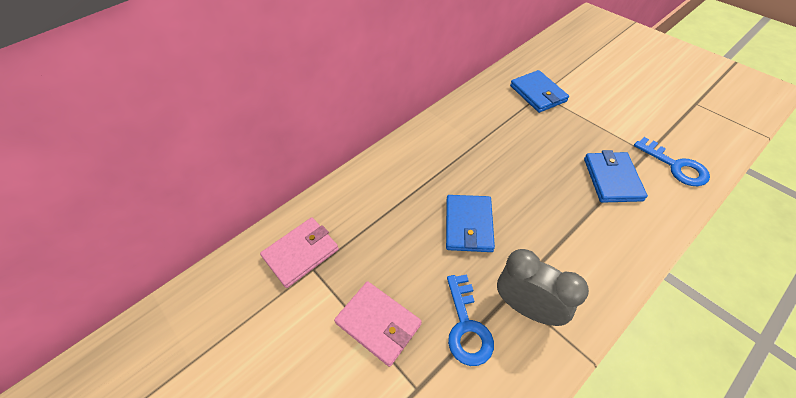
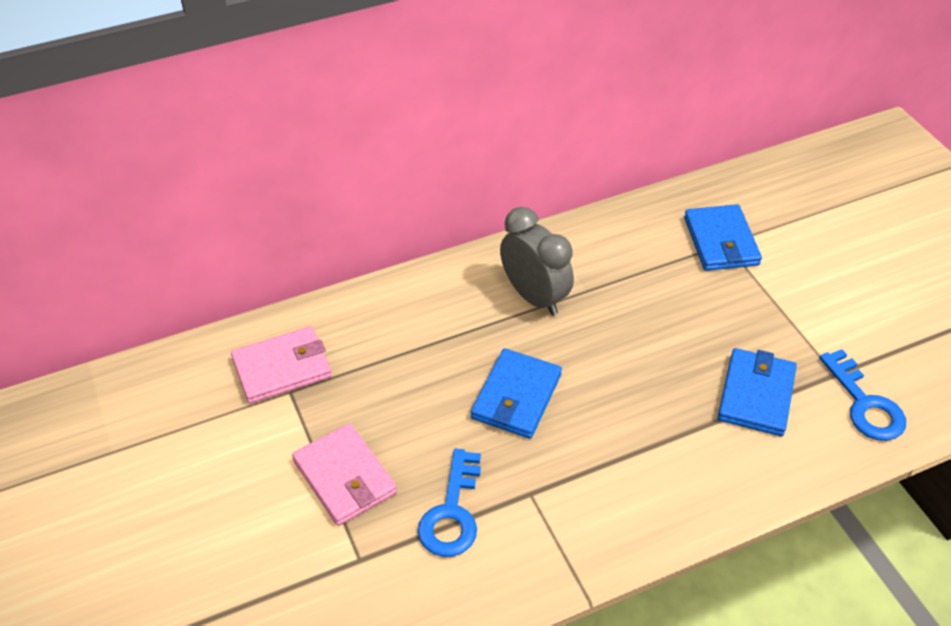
camera: 15 degrees right, 5 degrees down
grey clock [497,249,589,326] -> grey clock moved to [500,207,574,316]

